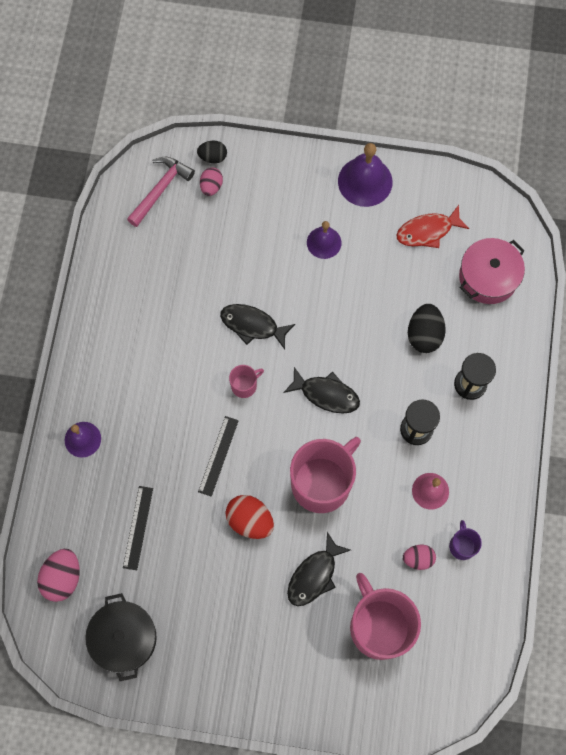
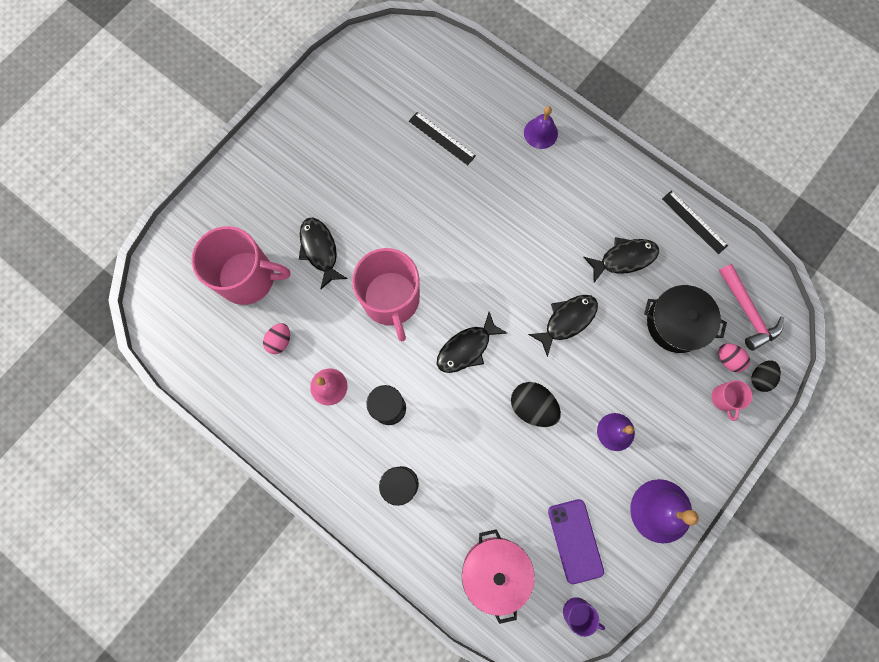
camera: 120 degrees right, 5 degrees up
pink egg [37,549,80,602] -> none
black pot [85,593,157,681] -> black pot moved to [644,285,727,353]
black ruler [198,416,239,497] -> black ruler moved to [662,190,728,254]
red egg [226,495,274,539] -> none
pink mug [229,365,264,398] -> pink mug moved to [712,380,752,421]
red fish [396,205,470,248] -> purple phone [548,499,604,584]
black egg [408,304,446,353] -> black egg moved to [511,382,561,427]
purple mug [449,520,482,560] -> purple mug moved to [563,597,605,637]
none -> black fish [584,237,659,283]

